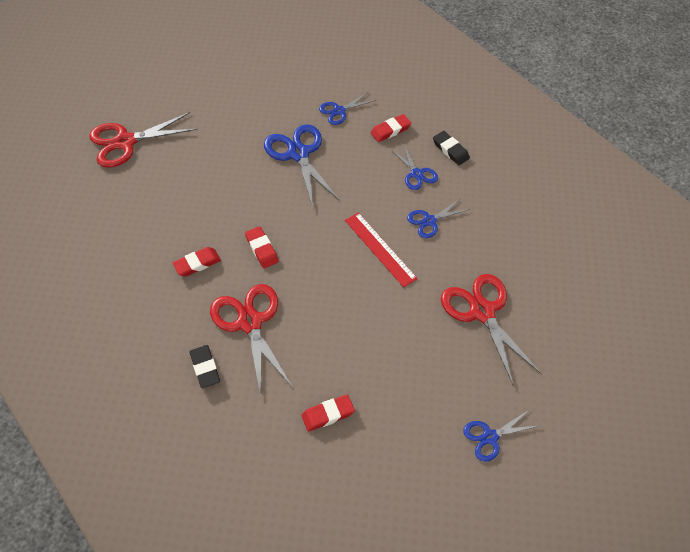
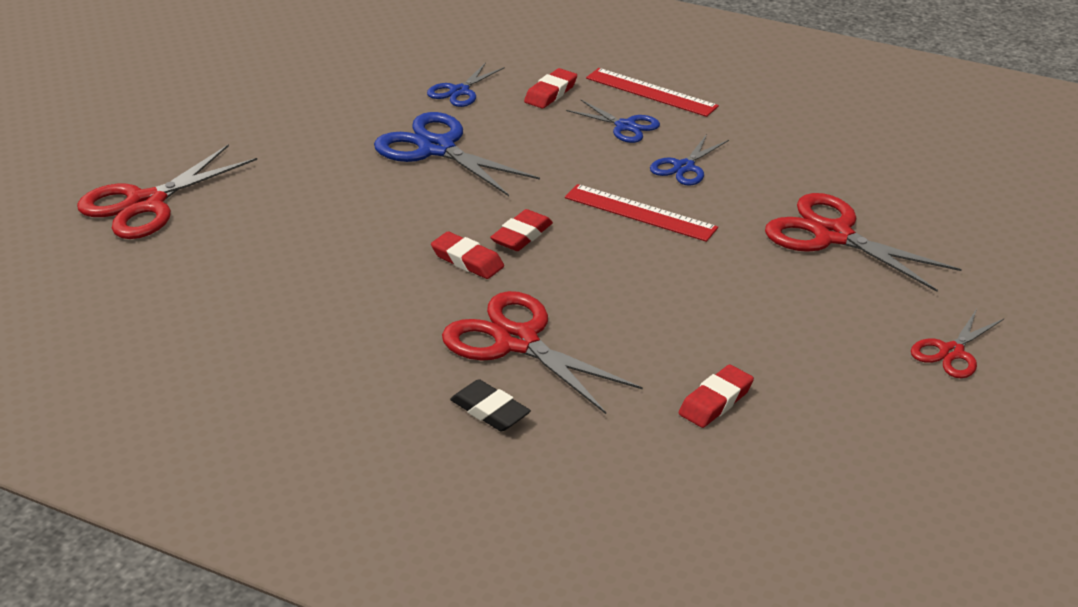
camera: 25 degrees left, 20 degrees down
red eraser [173,247,221,276] -> red eraser moved to [490,209,553,251]
black eraser [433,131,470,165] -> red ruler [586,68,719,117]
blue scissors [463,409,541,462] -> red scissors [911,309,1004,378]

